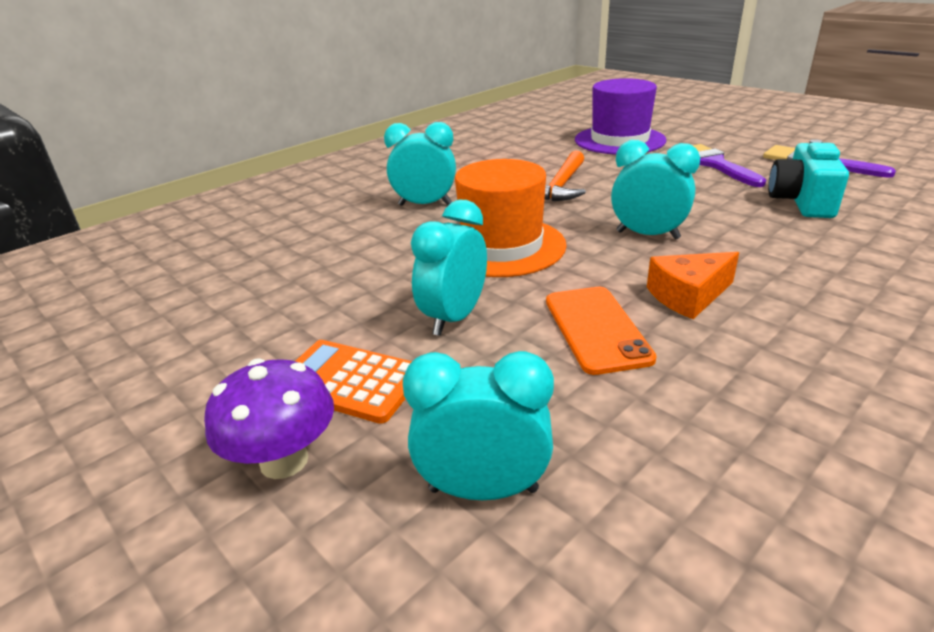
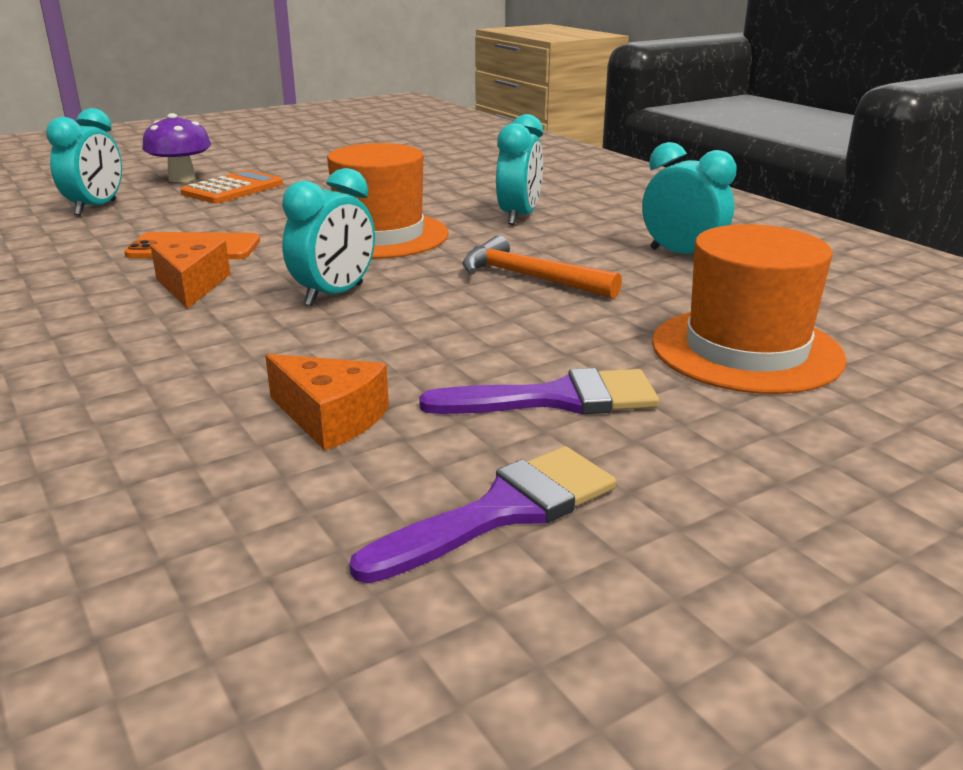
camera: 100 degrees right, 5 degrees down
turquoise clock [411,200,487,336] -> turquoise clock moved to [642,142,737,254]
purple hat [575,78,666,155] -> orange hat [652,224,846,394]
turquoise camera [768,139,849,218] -> orange cheese [265,354,389,451]

